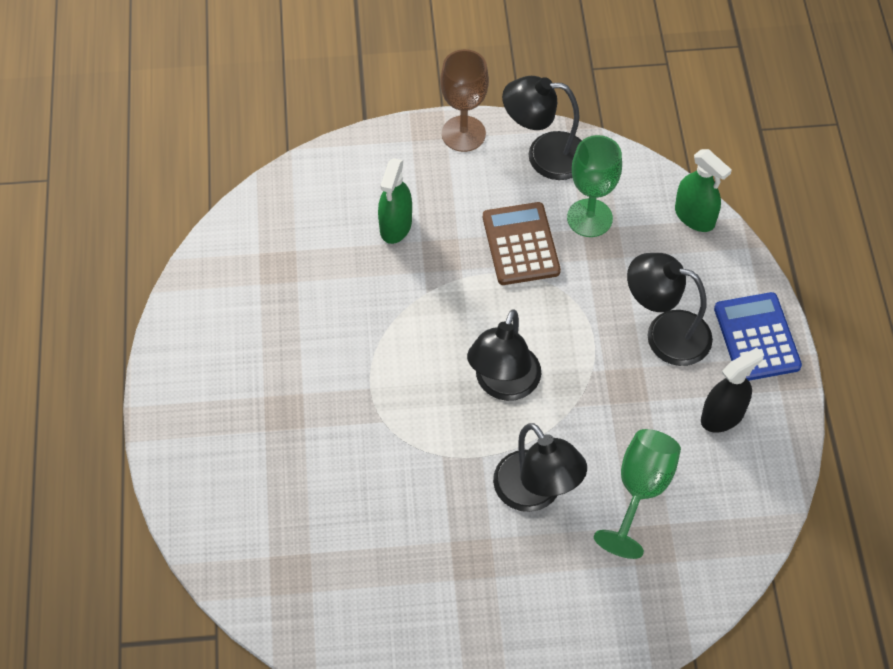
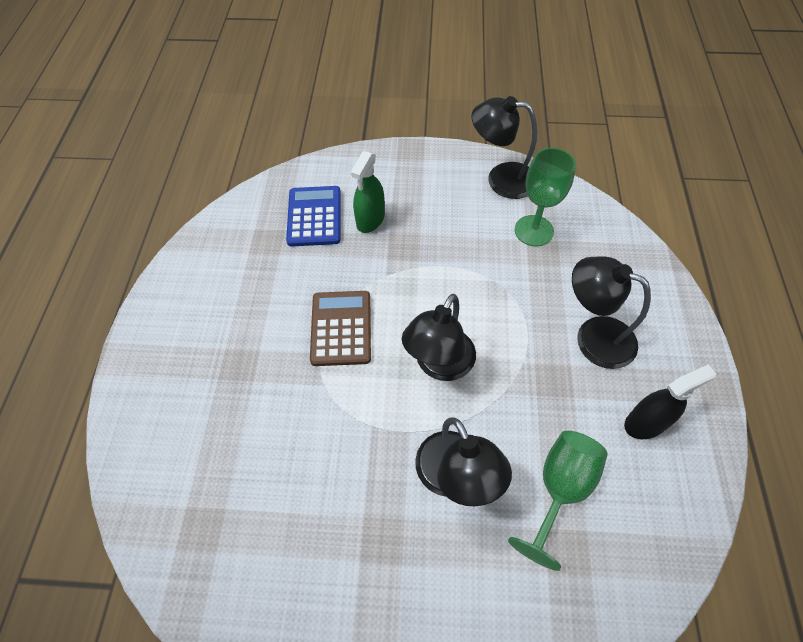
camera: 10 degrees right, 0 degrees up
brown goblet [440,49,489,152] -> none
brown calculator [483,202,561,285] -> brown calculator moved to [310,291,371,366]
green spray bottle [675,149,732,232] -> none
blue calculator [714,292,802,381] -> blue calculator moved to [286,186,341,247]

